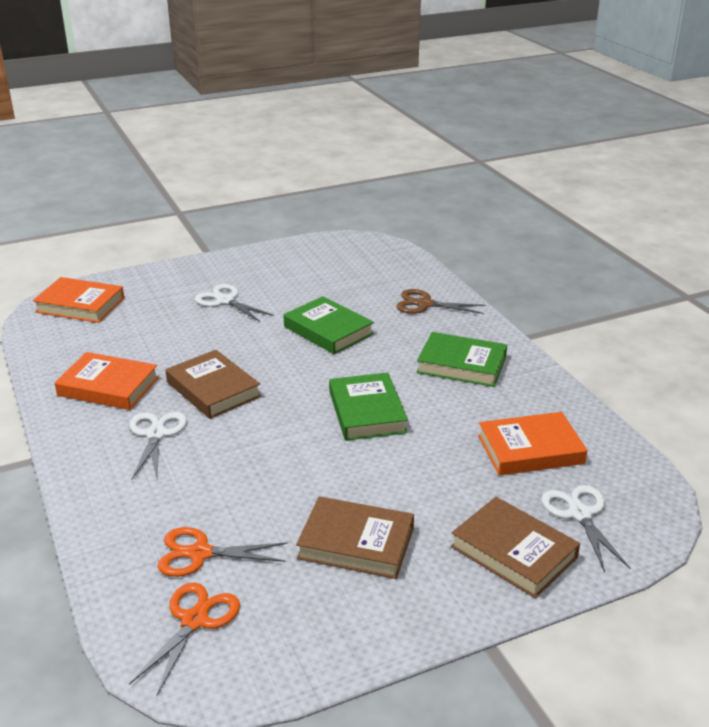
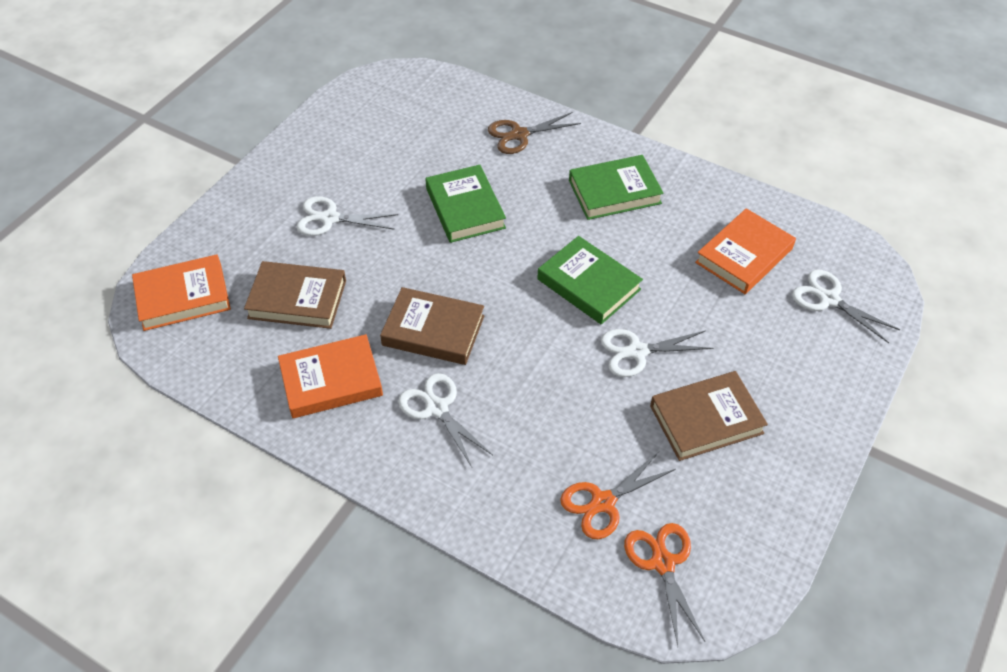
camera: 35 degrees left, 20 degrees up
green book [283,296,374,354] -> green book turned 60 degrees clockwise [425,165,506,243]
brown book [451,497,580,598] -> brown book moved to [244,261,346,329]
none -> white scissors [601,329,713,377]

